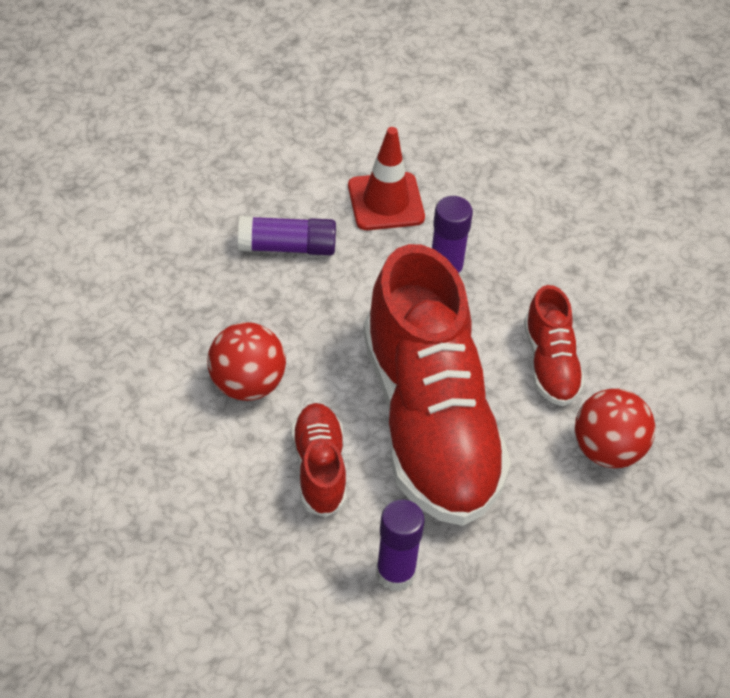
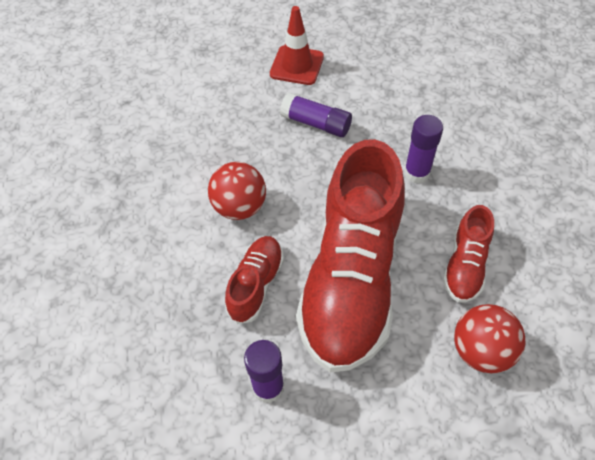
camera: 30 degrees right, 5 degrees up
red traffic cone [348,127,425,230] -> red traffic cone moved to [270,6,324,85]

